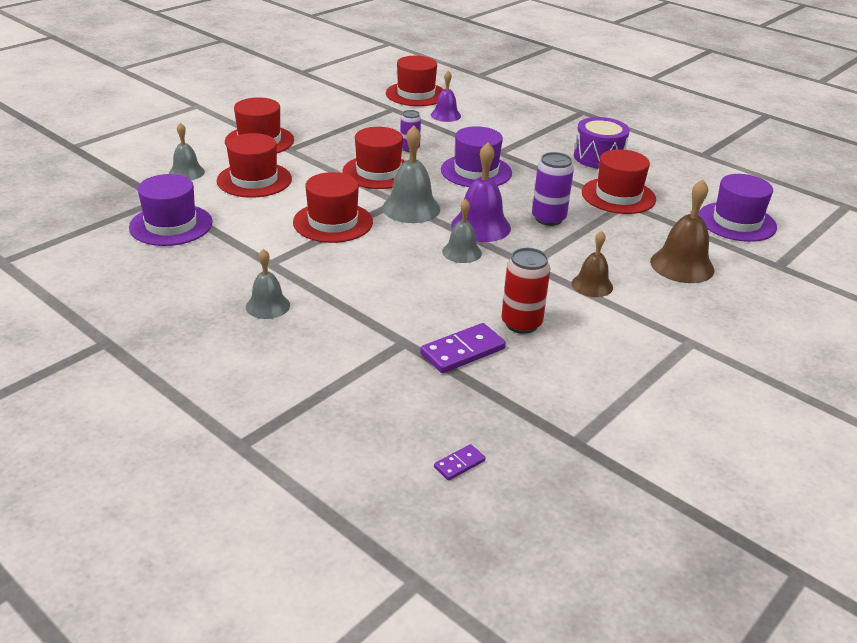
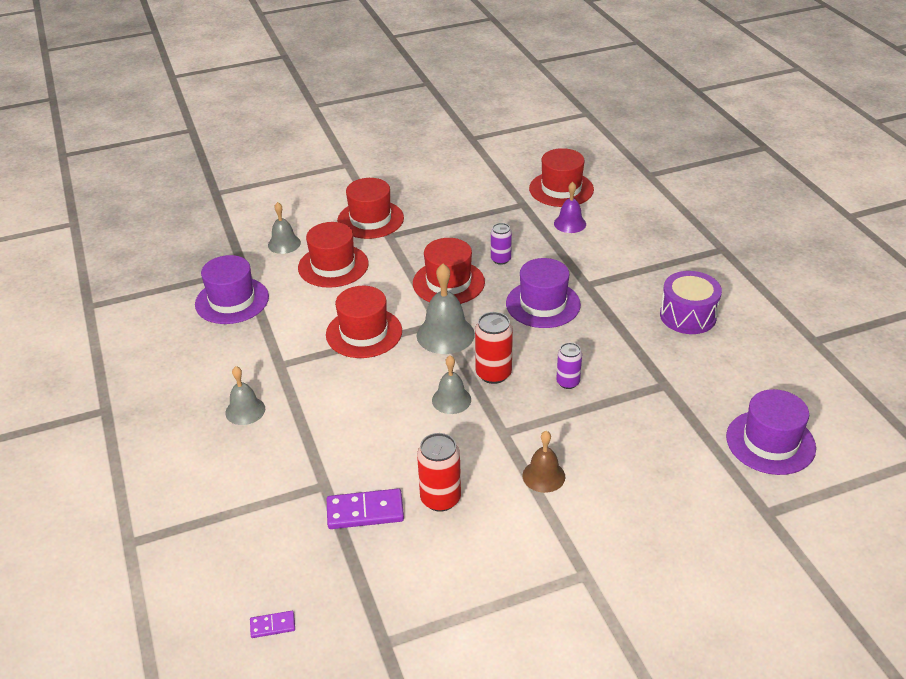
camera: 30 degrees right, 5 degrees up
purple bell [451,142,511,242] -> red can [475,312,513,384]
purple can [532,152,574,226] -> purple can [556,343,582,389], size x0.65
red hat [582,149,656,214] -> none
brown bell [650,179,714,283] -> none

